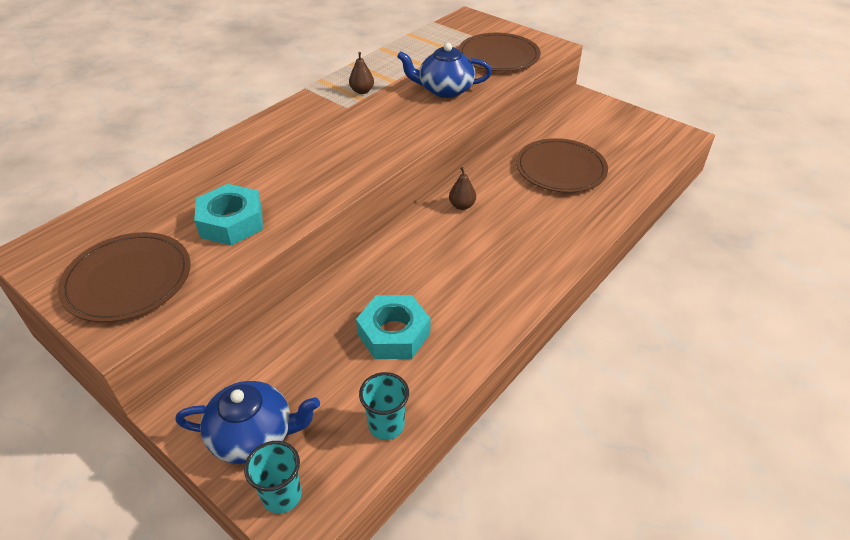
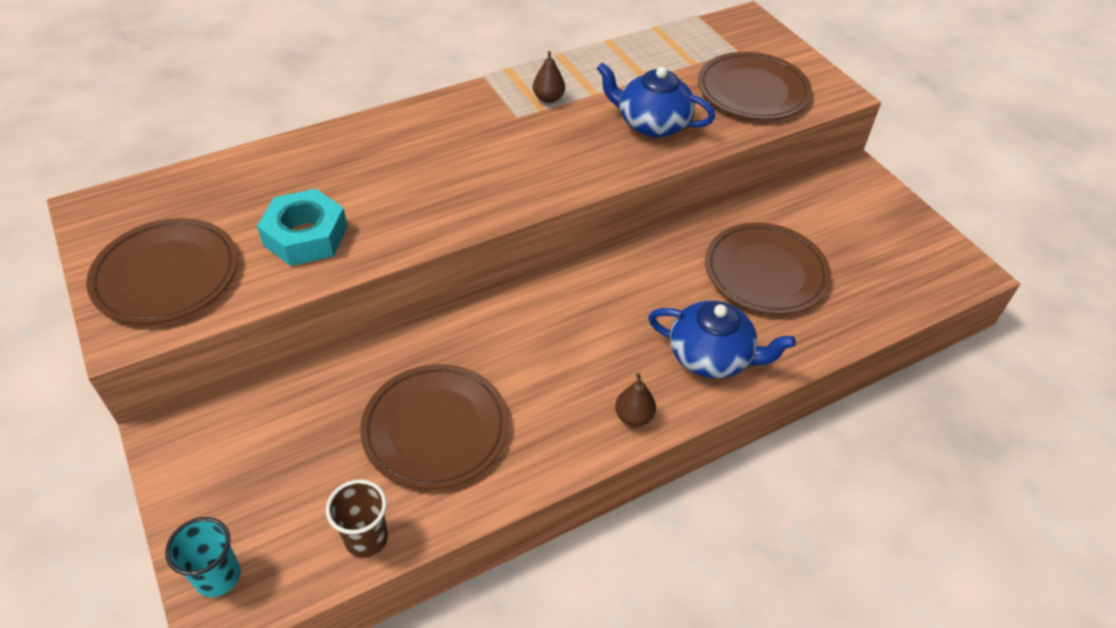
camera: 20 degrees right, 5 degrees up
blue teapot [175,381,320,464] -> blue teapot moved to [648,300,796,378]
turquoise nut [356,295,430,359] -> brown plate [360,364,509,489]
turquoise cup [359,372,409,440] -> brown cup [326,479,388,558]
brown pear [449,167,476,210] -> brown pear moved to [615,373,656,427]

